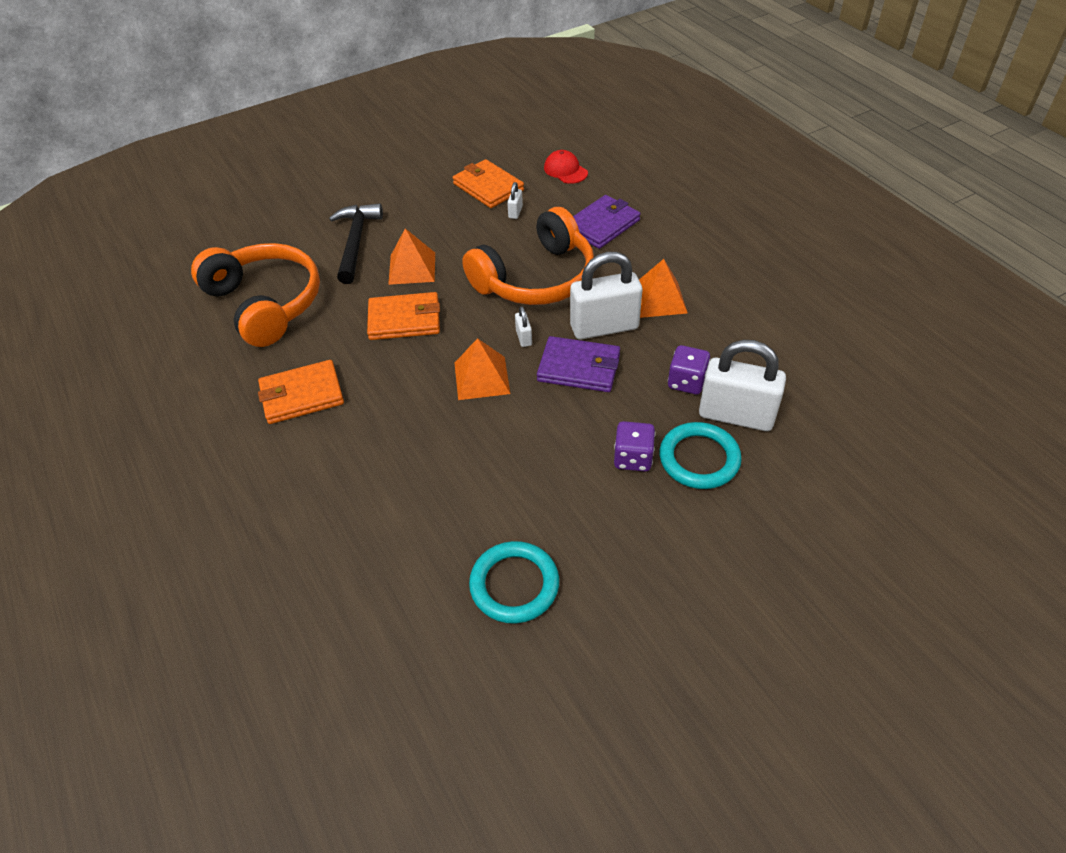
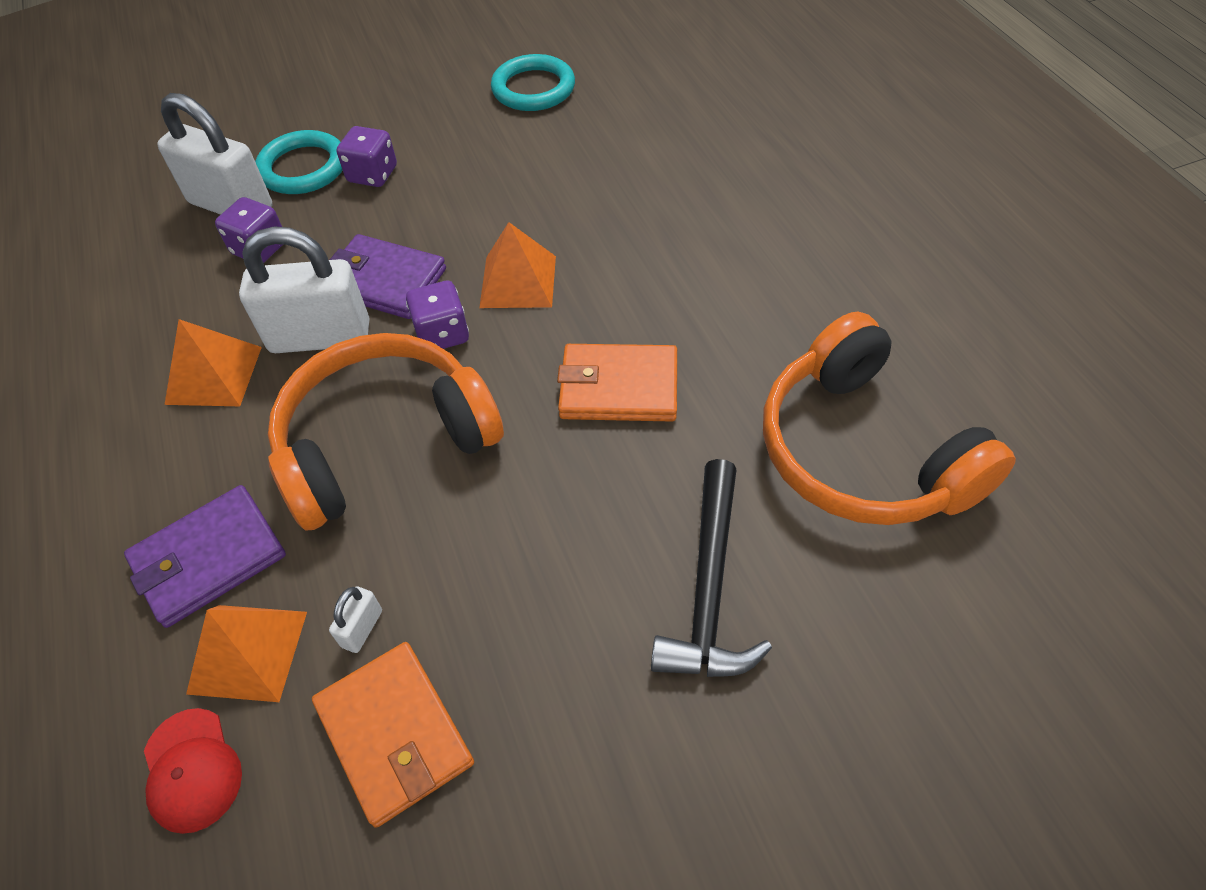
camera: 170 degrees left, 5 degrees up
orange wallet [258,360,344,424] -> none
orange pyramid [388,228,435,285] -> orange pyramid moved to [186,605,307,702]
white padlock [515,306,532,347] -> purple dice [406,281,469,349]

